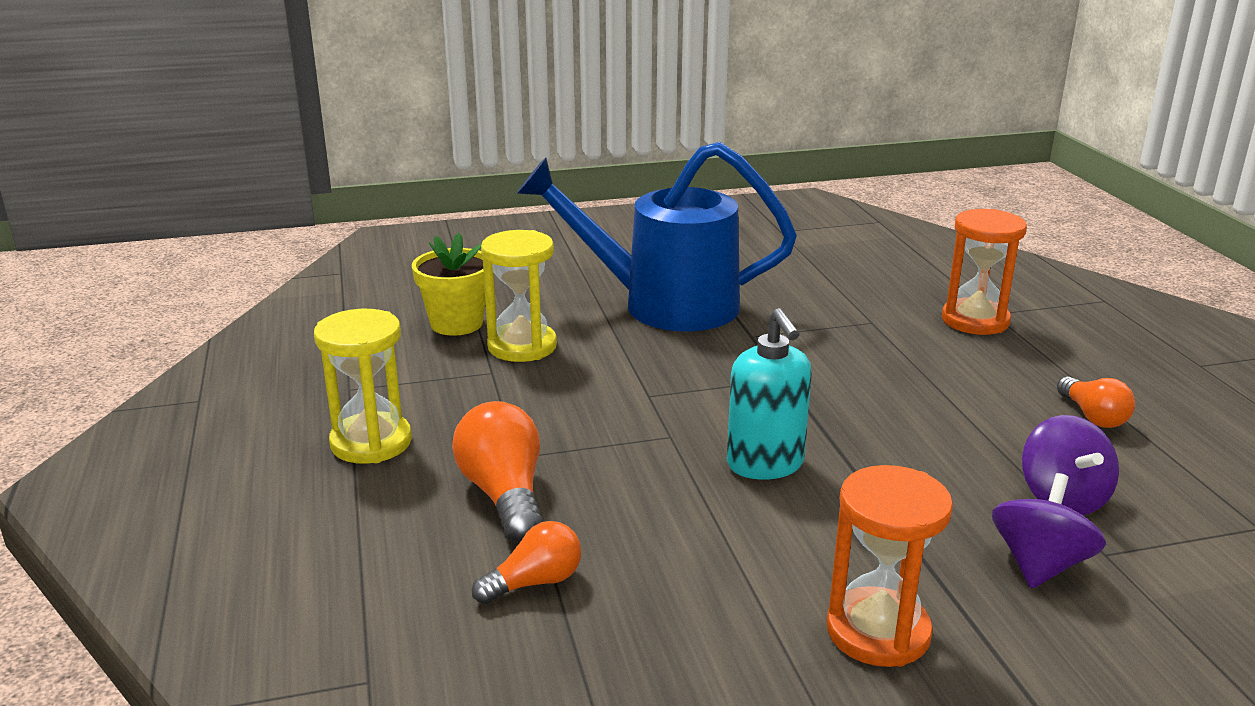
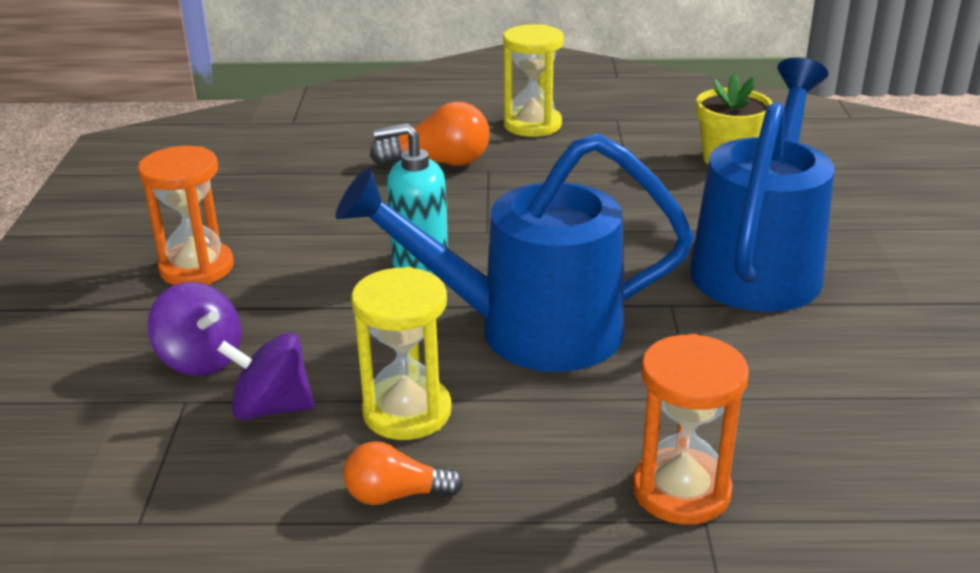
camera: 105 degrees right, 5 degrees up
orange light bulb [472,521,581,604] -> none
yellow hourglass [481,230,557,362] -> yellow hourglass moved to [351,267,451,440]
none -> blue watering can [336,133,694,372]

